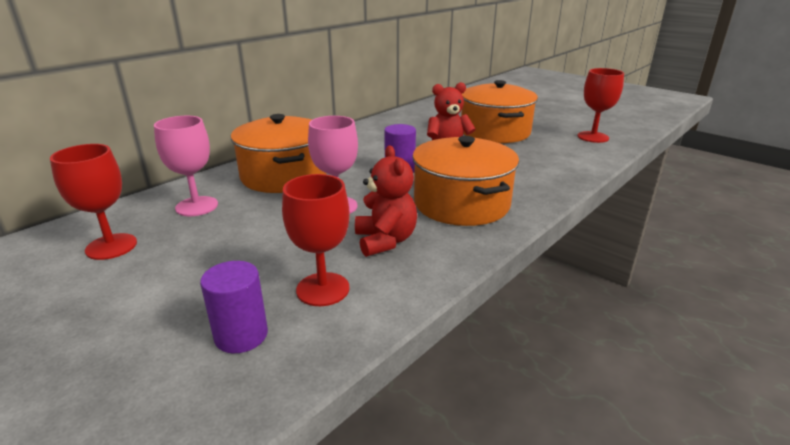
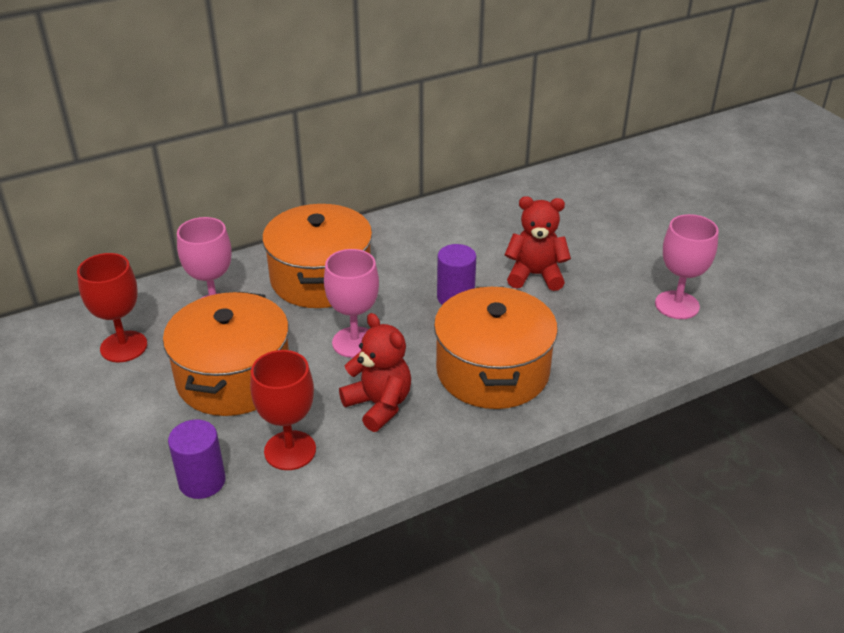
camera: 20 degrees right, 10 degrees up
red teddy bear [355,145,417,257] -> red teddy bear turned 45 degrees counterclockwise [339,313,411,432]
orange pot [461,80,538,143] -> orange pot moved to [163,292,289,416]
red goblet [577,68,624,143] -> none
none -> pink goblet [655,214,719,319]

